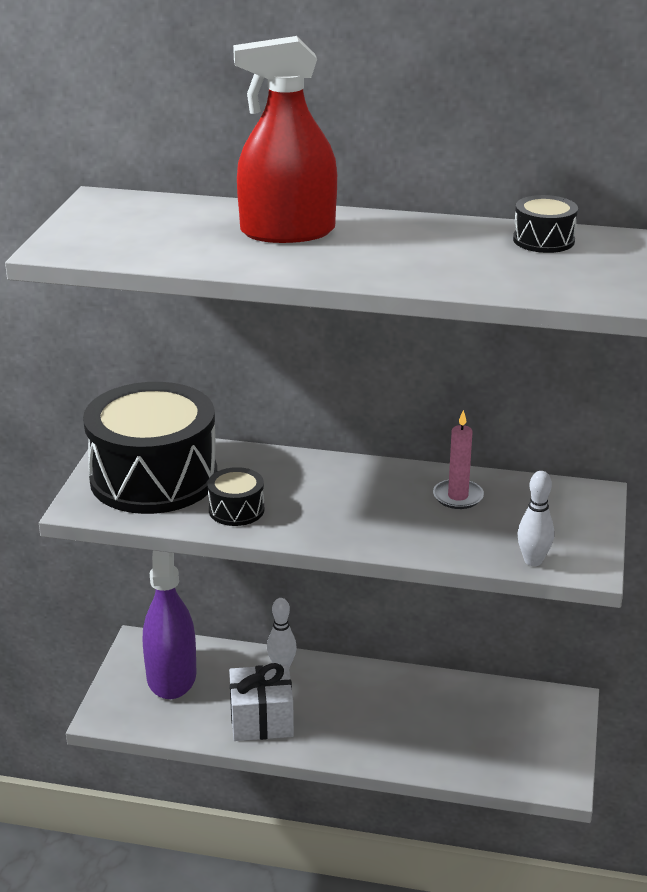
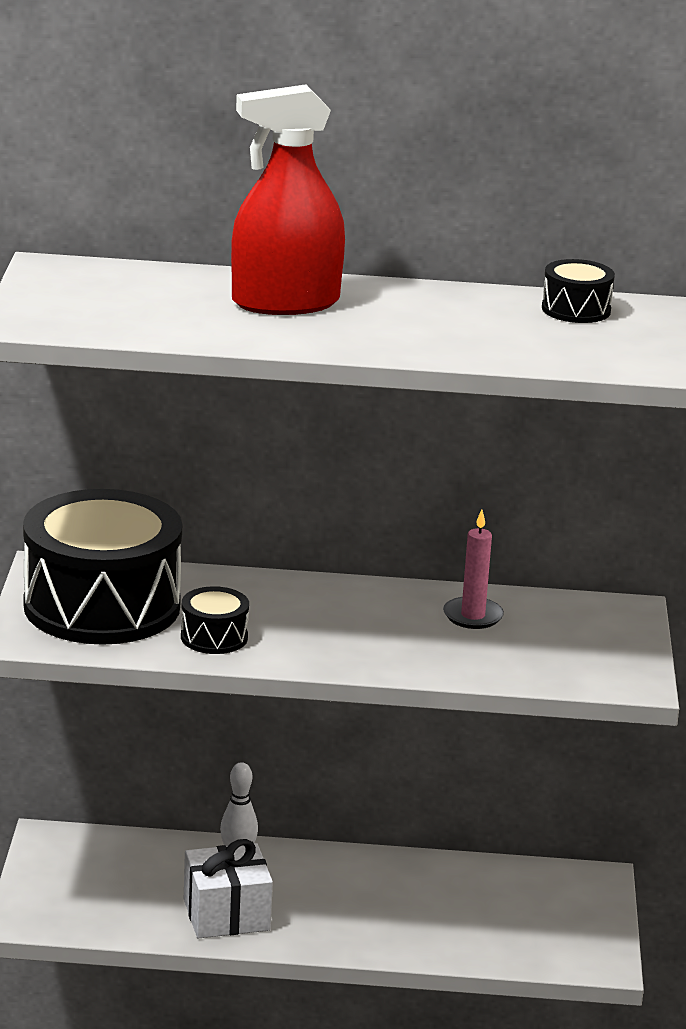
camera: 10 degrees left, 5 degrees down
purple spray bottle [143,550,197,699] -> none
white bowling pin [517,471,554,566] -> none

